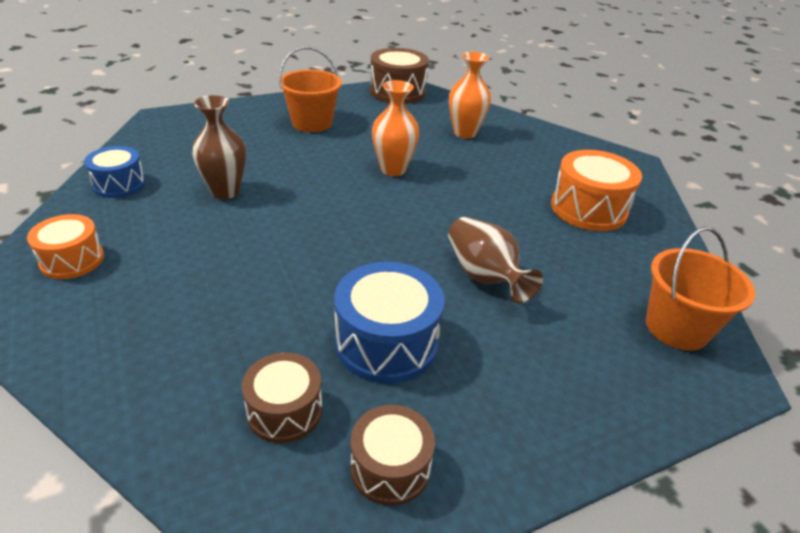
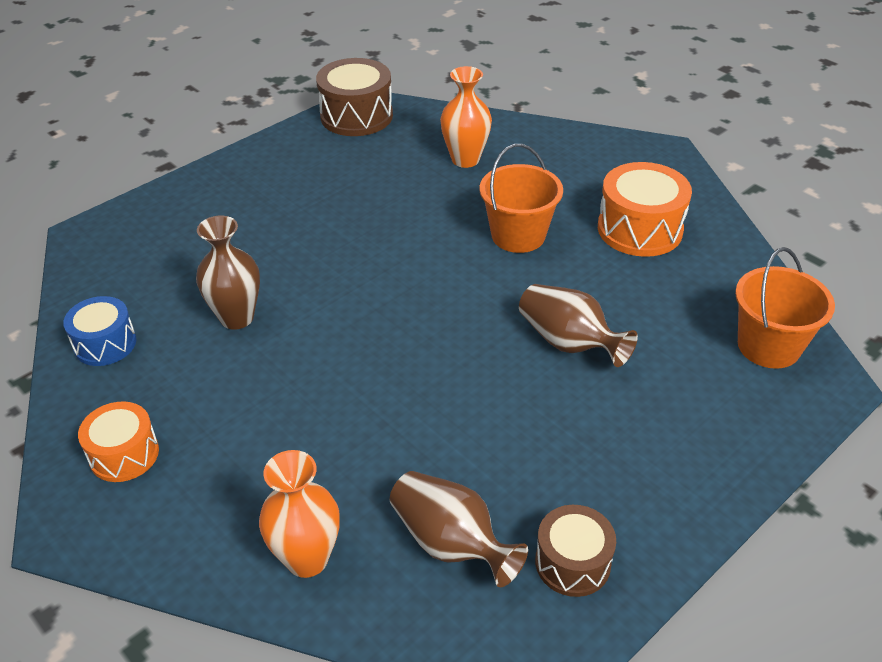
camera: 15 degrees left, 5 degrees up
brown drum [242,352,322,443] -> brown vase [390,471,528,587]
orange bucket [279,47,342,132] -> orange bucket moved to [480,144,563,253]
blue drum [334,262,444,384] -> none
orange vase [372,80,419,176] -> orange vase moved to [259,450,340,578]

